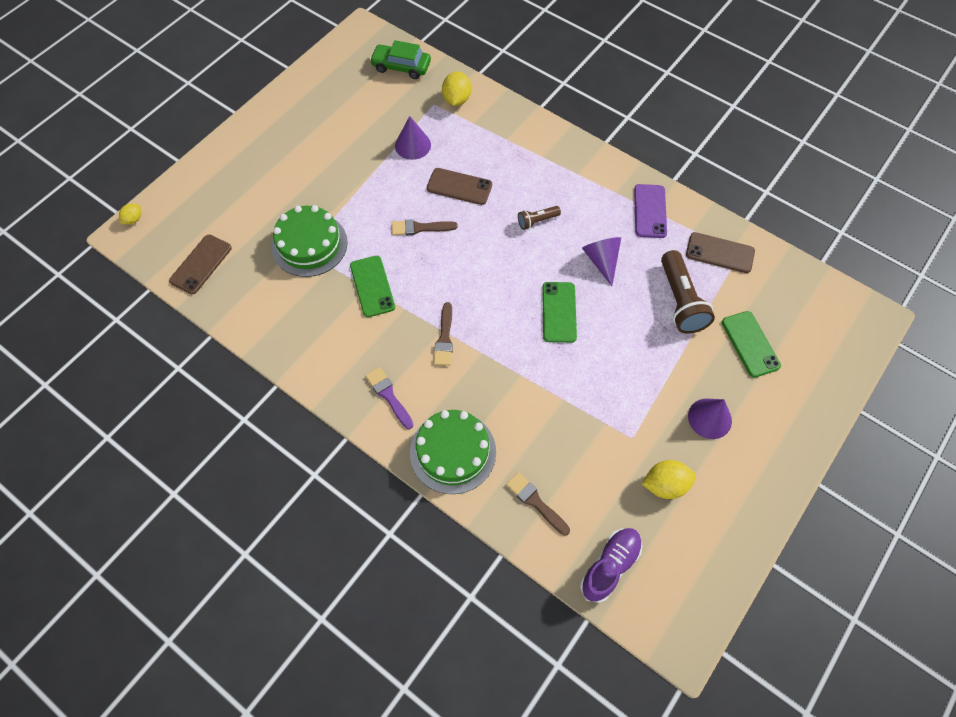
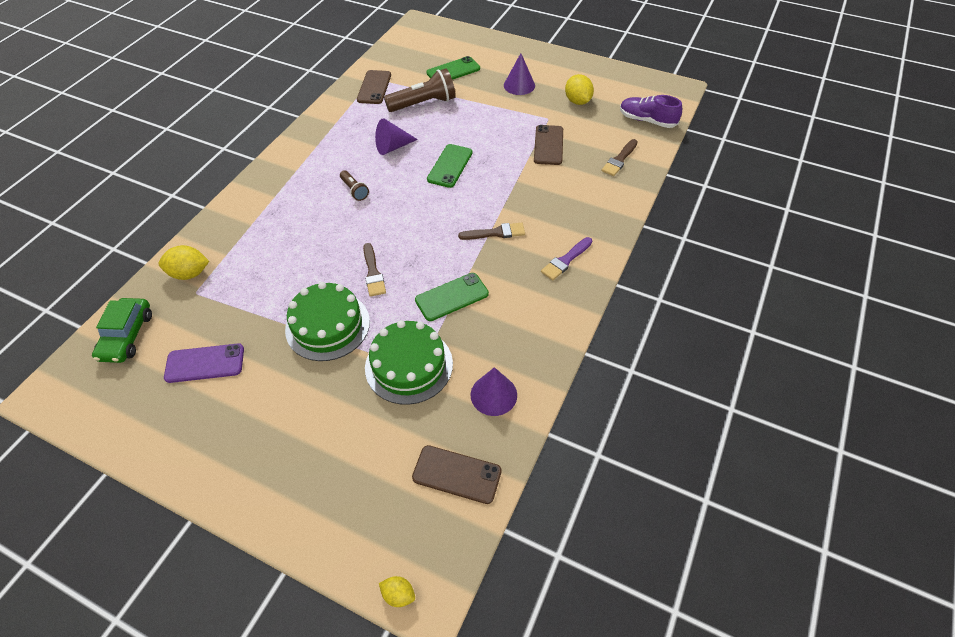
camera: 100 degrees left, 10 degrees down
purple cone [395,116,431,160] -> purple cone moved to [471,367,517,416]
green cake [410,410,496,494] -> green cake moved to [285,282,370,361]
brown phone [427,168,492,205] -> brown phone moved to [534,125,563,165]
green phone [542,282,577,343] -> green phone turned 60 degrees counterclockwise [427,144,473,188]
purple phone [634,184,667,238] -> purple phone moved to [164,344,244,383]

